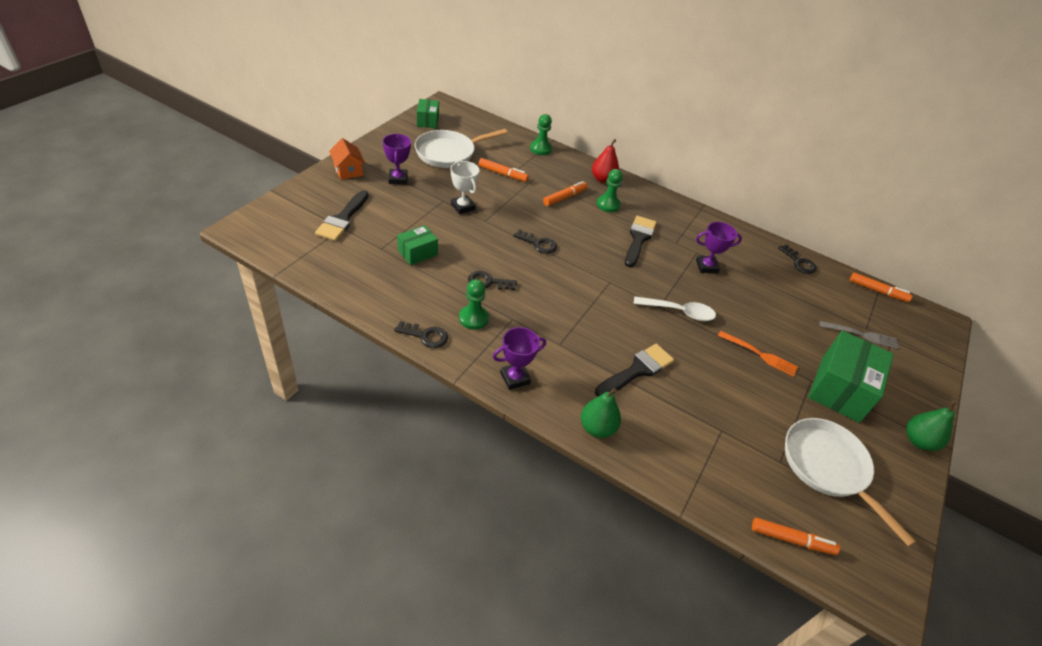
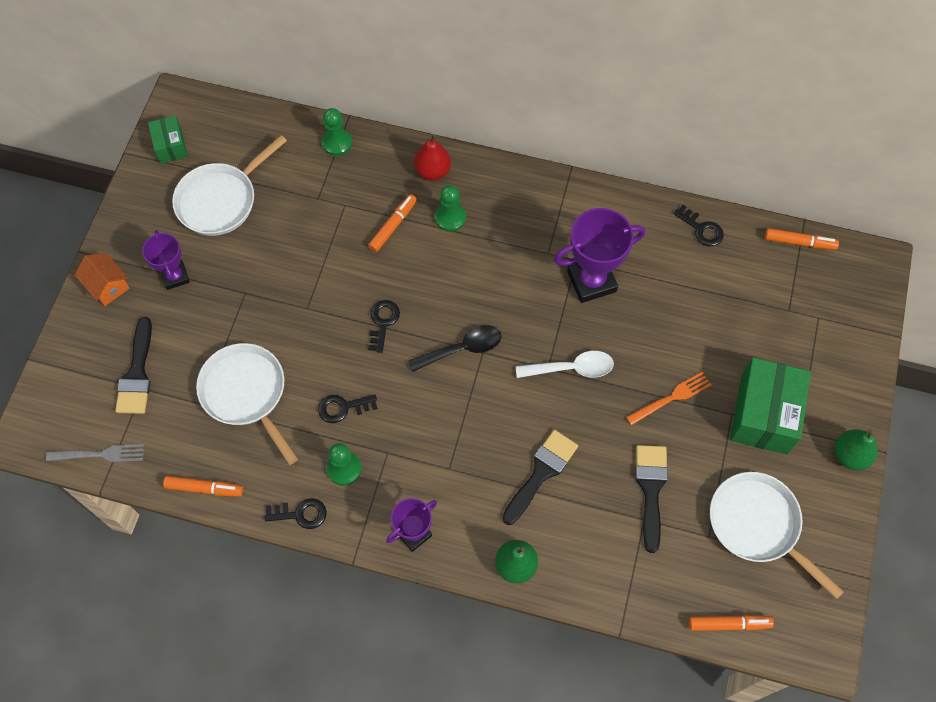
camera: 10 degrees left, 20 degrees up
green box [397,225,438,265] -> white pan [196,343,298,465]
white trophy [451,161,479,214] -> none
orange marker [479,158,529,182] -> orange marker moved to [163,476,243,497]
black key [513,229,557,254] -> black key turned 90 degrees counterclockwise [368,300,400,353]
black brush [625,216,656,267] -> black brush moved to [636,445,668,553]
purple trophy [696,222,742,274] -> purple trophy [554,208,645,303], size x1.64
orange fork [718,331,798,377] -> orange fork turned 45 degrees counterclockwise [626,372,711,426]
grey fork [820,321,899,349] -> grey fork moved to [46,444,144,462]
none -> black spoon [408,325,502,372]

